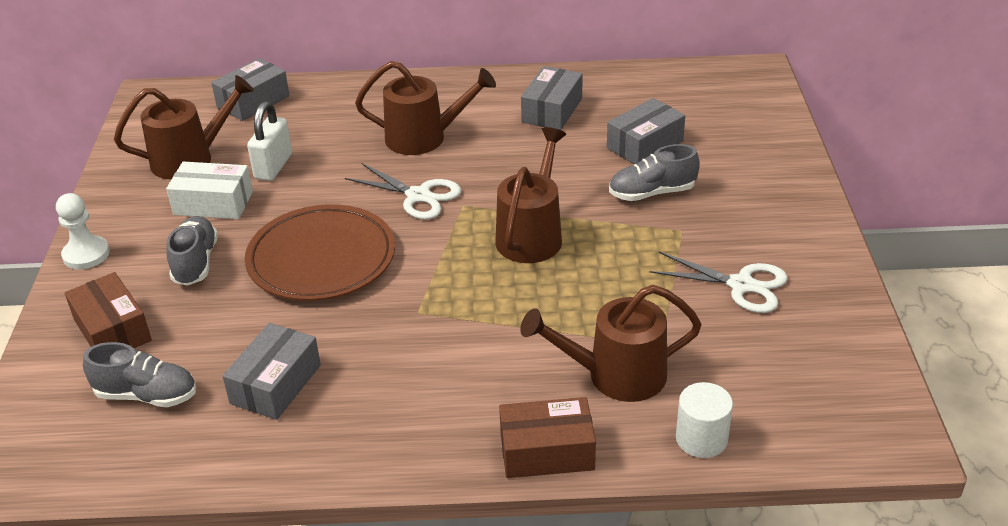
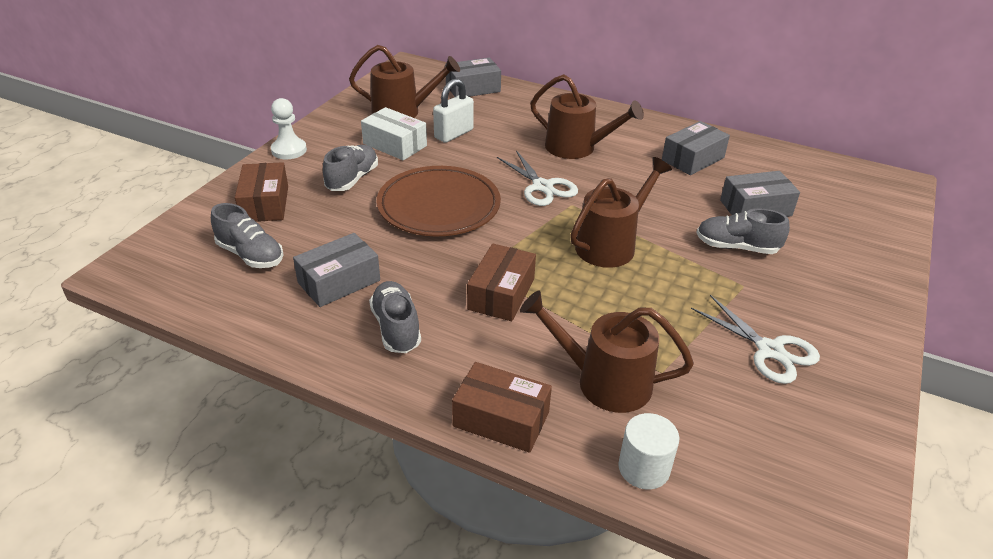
camera: 25 degrees right, 0 degrees up
none -> grey shoe [369,281,421,353]
none -> brown box [467,244,536,321]

